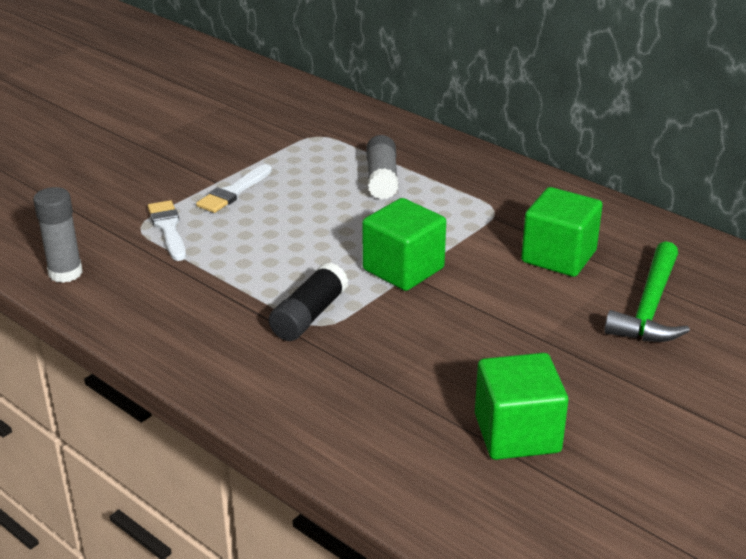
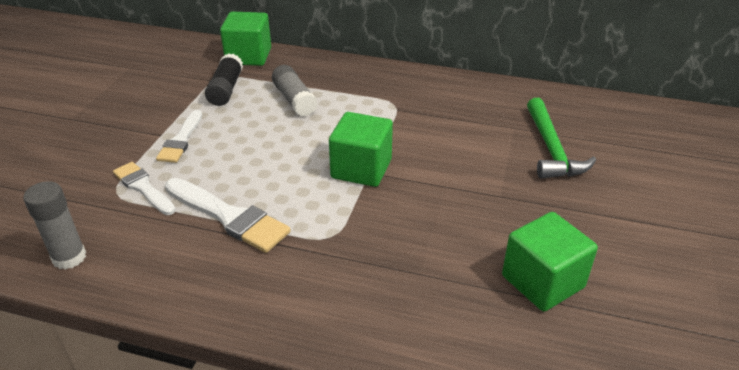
camera: 25 degrees left, 5 degrees up
black glue stick [269,262,348,341] -> black glue stick moved to [205,53,243,106]
green cube [521,187,603,277] -> green cube moved to [220,11,271,66]
none -> white brush [165,178,291,253]

